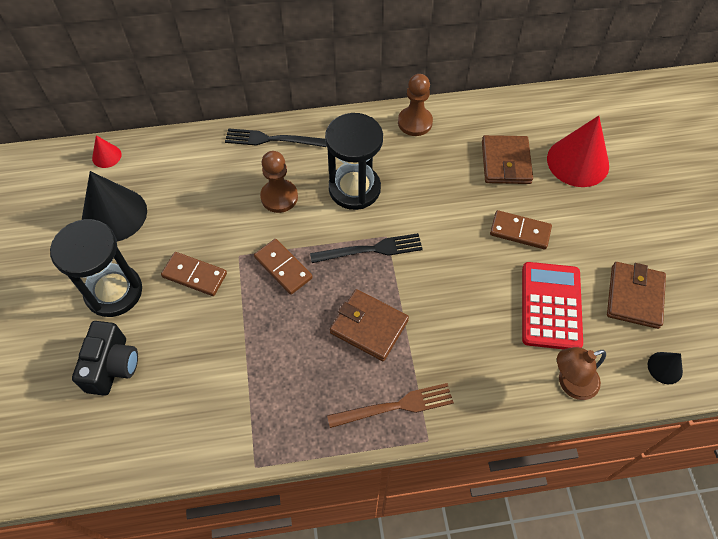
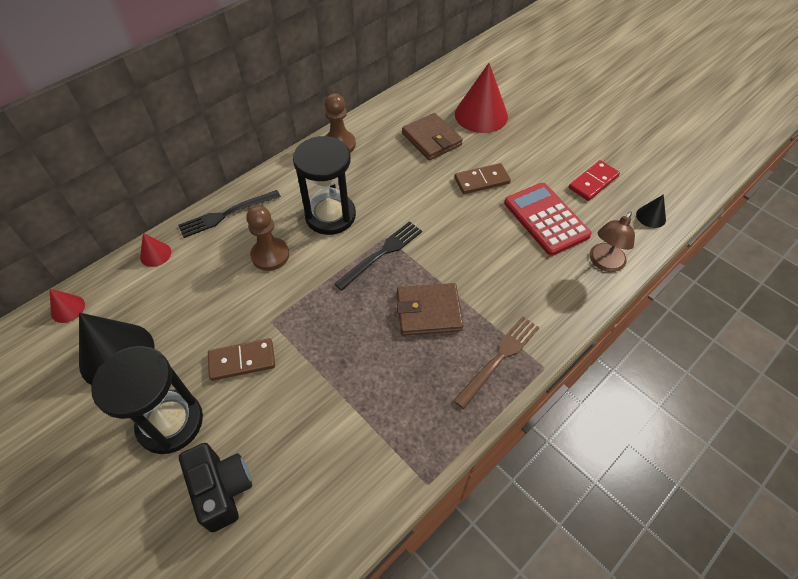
camera: 35 degrees left, 5 degrees down
brown domino [254,239,313,295] -> none
brown wallet [607,262,666,329] -> red domino [569,160,620,201]
none -> red cone [140,233,171,267]

